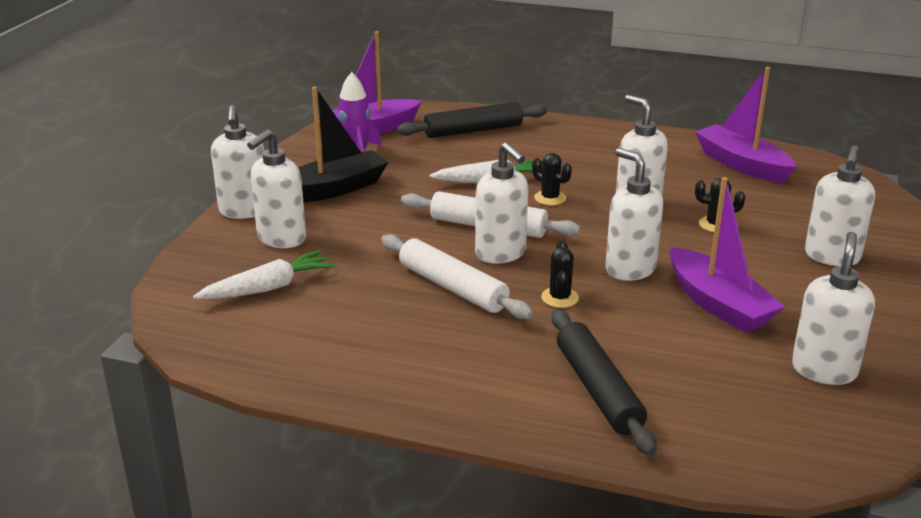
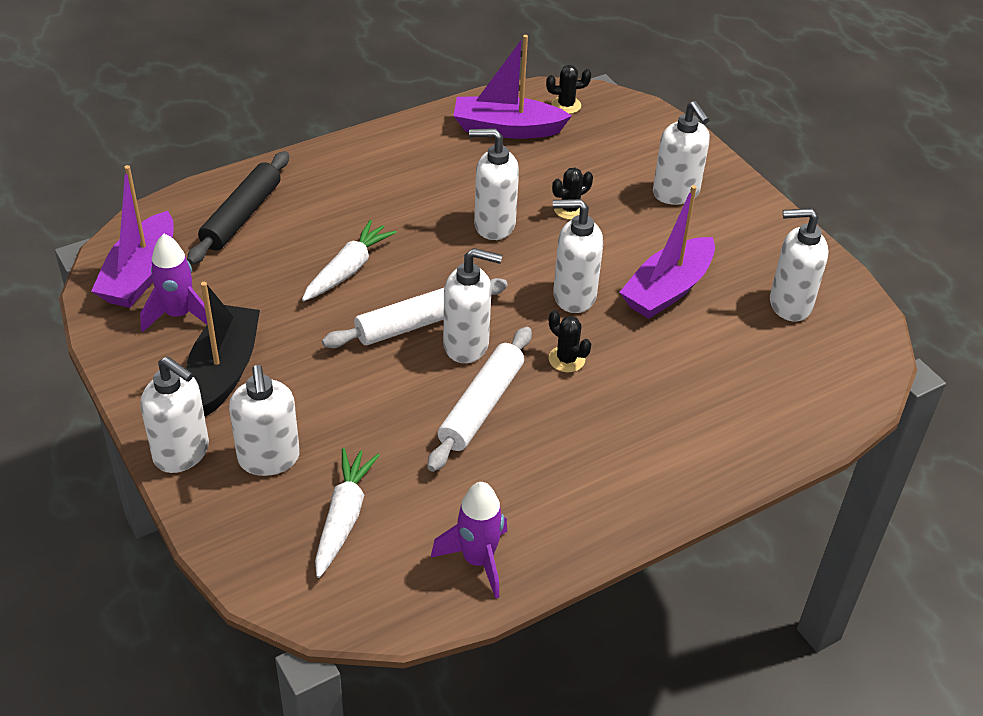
camera: 50 degrees left, 15 degrees up
white rolling pin [381,234,533,319] -> white rolling pin turned 60 degrees counterclockwise [427,327,532,472]
black cactus [532,153,572,205] -> black cactus moved to [546,65,591,114]
black rolling pin [551,309,657,456] -> none
purple boat [670,177,785,333] -> purple boat turned 120 degrees clockwise [619,185,715,319]
white soap dispenser [792,232,875,385] -> white soap dispenser turned 60 degrees counterclockwise [770,208,829,321]
none -> purple rocket [431,482,507,599]

